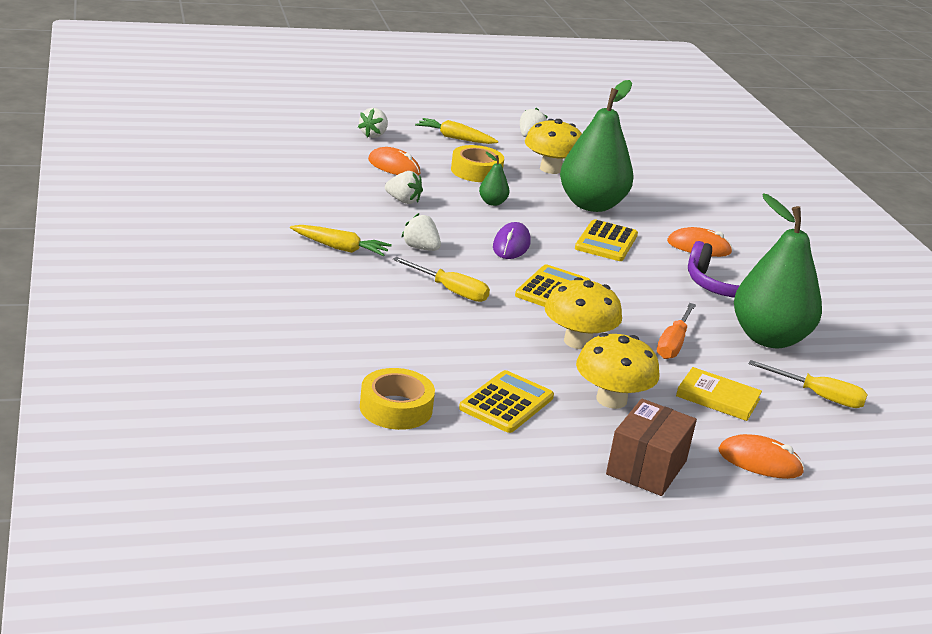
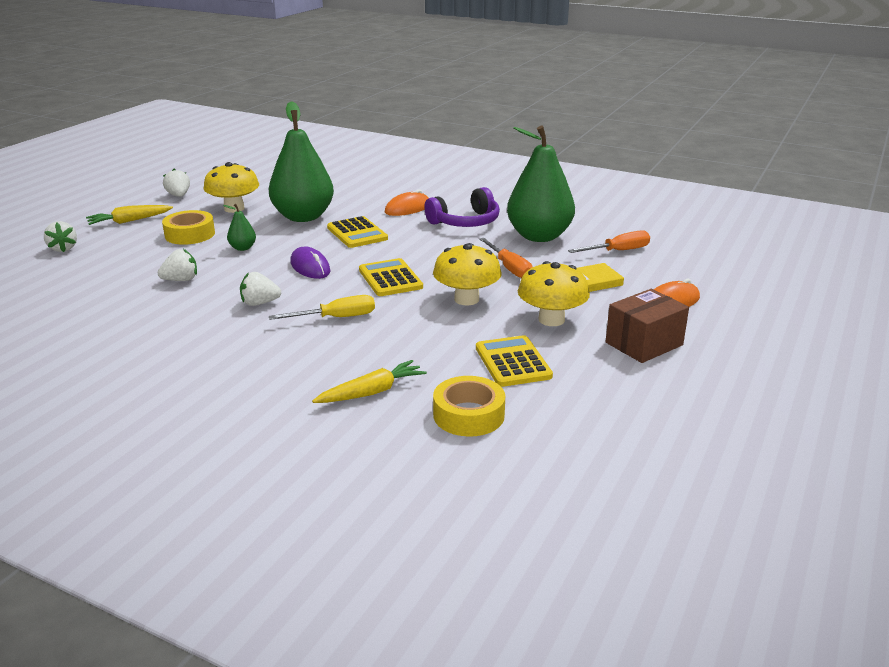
camera: 45 degrees left, 0 degrees up
yellow carrot [290,225,392,256] -> yellow carrot moved to [312,360,427,403]
orange mouse [368,147,421,175] -> none
brown box [606,399,697,496] -> brown box turned 75 degrees clockwise [606,289,689,363]
yellow screwdriver [748,360,868,408] -> orange screwdriver [568,230,650,253]

